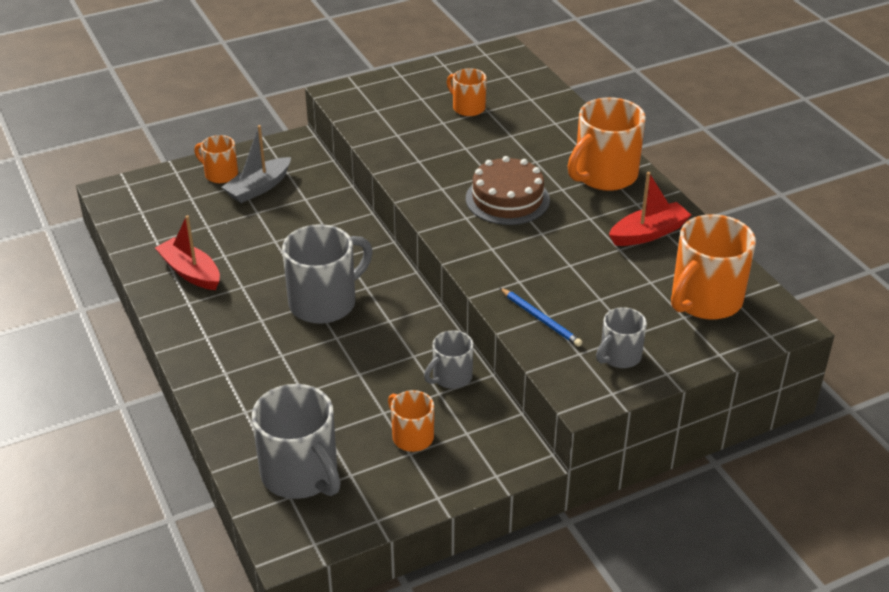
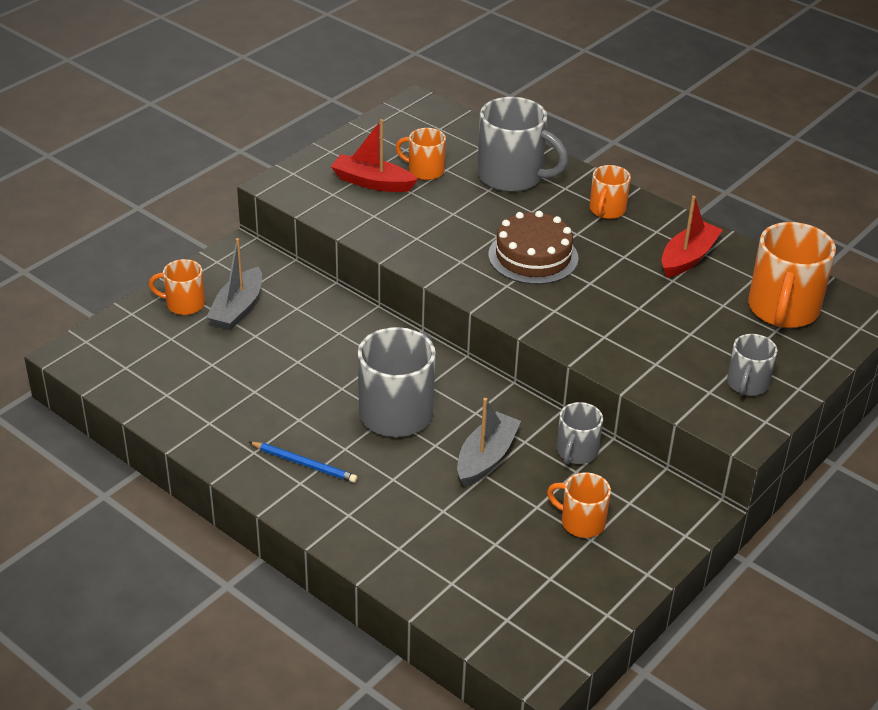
camera: 25 degrees left, 0 degrees up
red boat [155,215,220,290] -> red boat moved to [331,119,418,192]
grey mug [252,384,341,499] -> grey mug moved to [478,97,568,192]
blue pencil [500,288,582,347] -> blue pencil moved to [249,442,357,483]
orange mug [568,97,646,191] -> orange mug [590,165,631,219], size x0.55
none -> grey boat [457,398,521,487]

